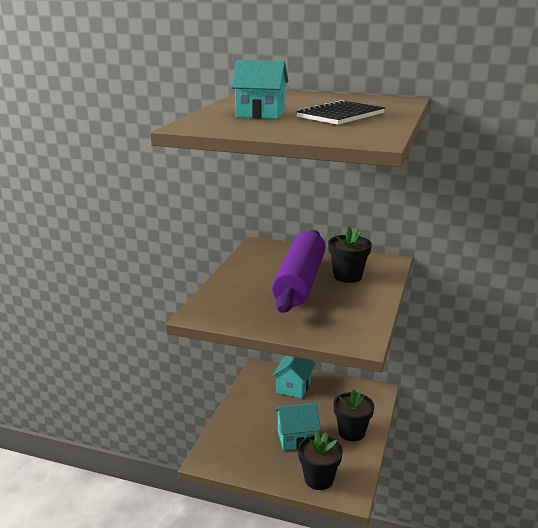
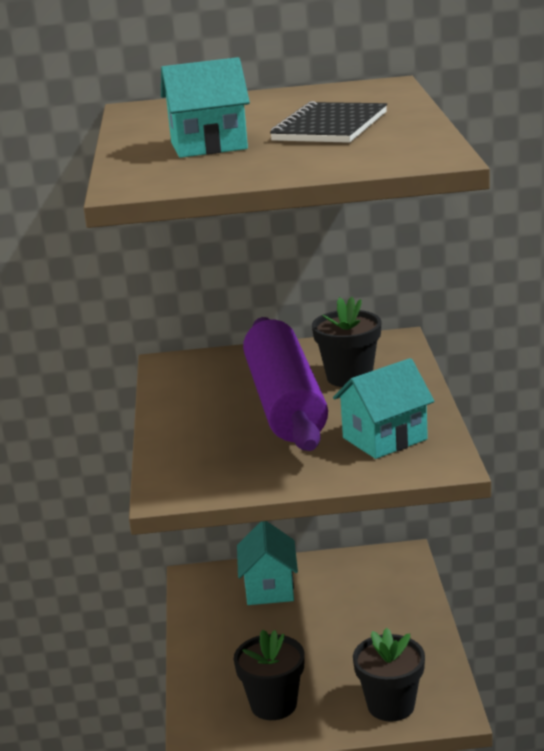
camera: 20 degrees left, 0 degrees up
turquoise house [275,403,321,451] -> turquoise house moved to [333,358,434,459]
black flower pot [333,389,374,441] -> black flower pot moved to [234,629,304,720]

